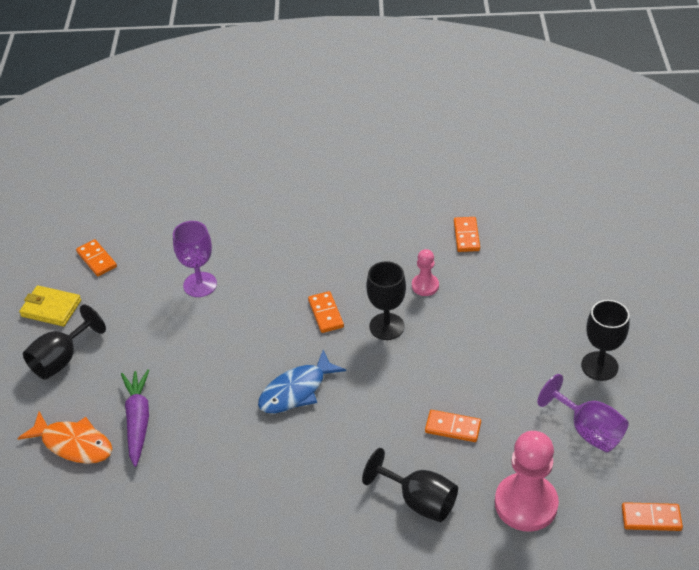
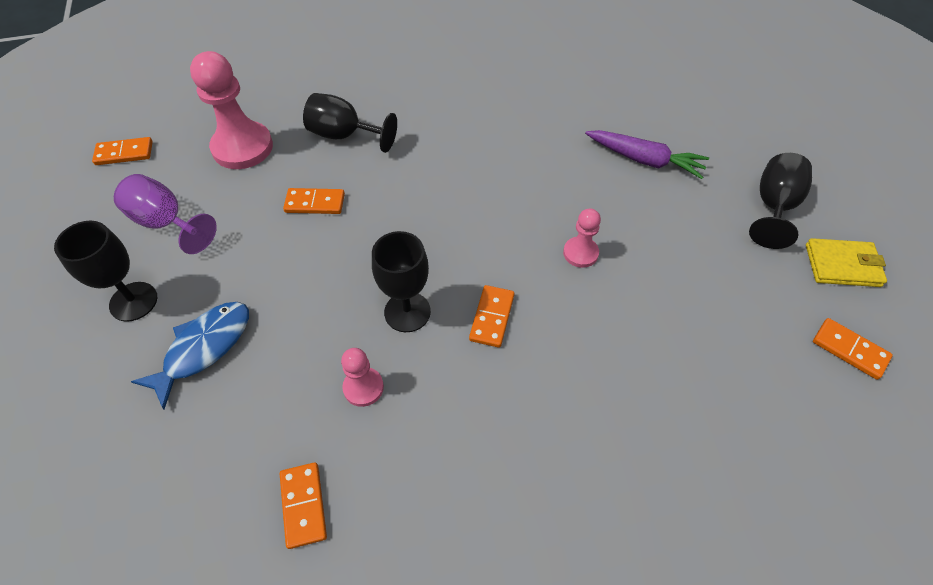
camera: 165 degrees right, 10 degrees up
orange fish [17,411,113,464] -> none
purple carrot [121,369,149,467] -> purple carrot turned 45 degrees counterclockwise [585,130,709,179]
purple goblet [173,221,217,297] -> none
blue fish [258,350,346,413] -> blue fish moved to [131,302,249,410]
orange domino [308,291,344,333] -> orange domino turned 45 degrees clockwise [469,285,515,348]
none -> pink pawn [563,209,601,268]

